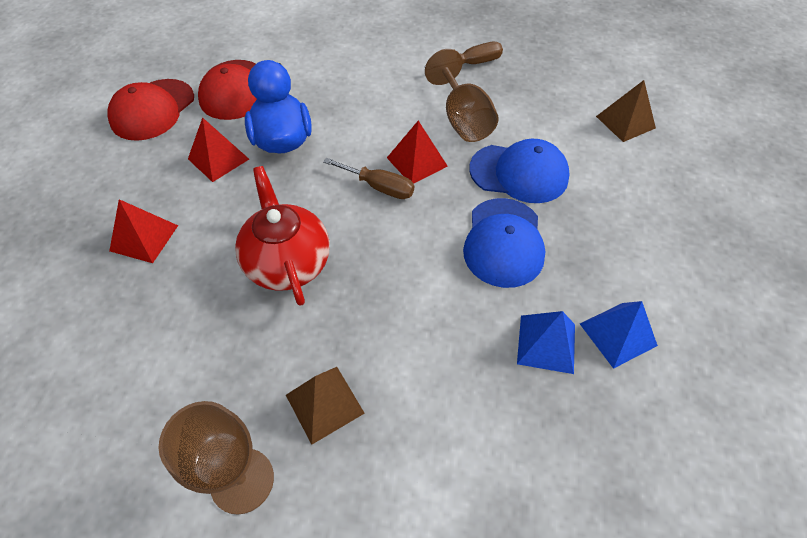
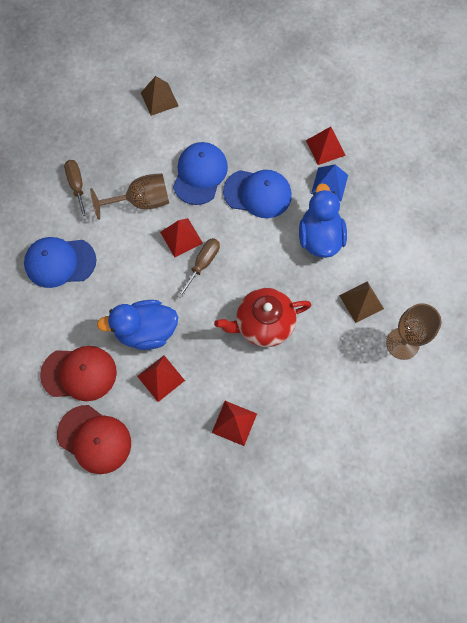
camera: 85 degrees left, 15 degrees up
blue pyramid [580,301,658,369] -> red pyramid [306,127,346,165]
none -> blue cap [24,237,97,288]
none -> blue duck [299,183,347,258]

